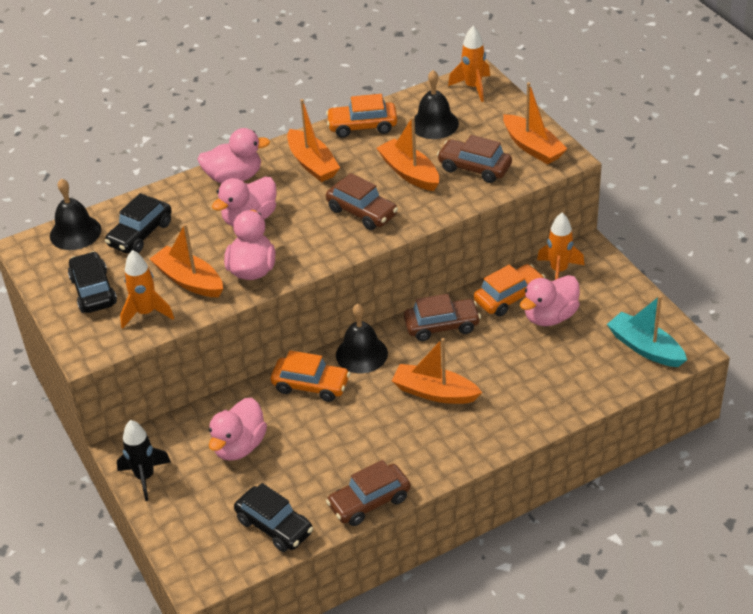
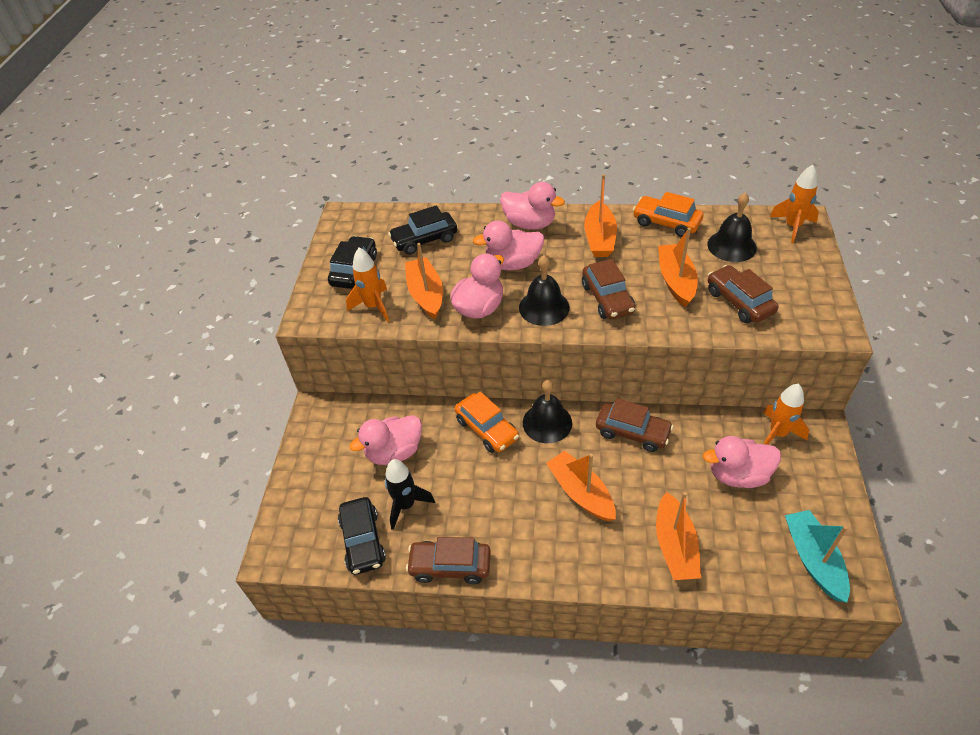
camera: 35 degrees right, 5 degrees up
black bell [50,178,101,250] -> black bell moved to [519,255,570,326]
black rocket [117,420,171,501] -> black rocket moved to [385,459,435,530]
orange car [474,264,546,317] -> none
orange boat [503,82,568,165] -> orange boat moved to [656,492,701,580]

